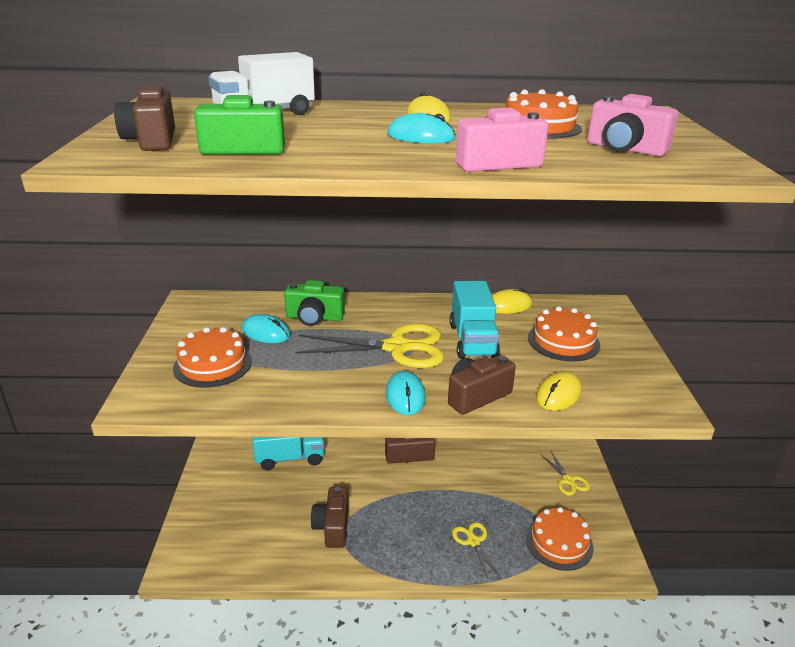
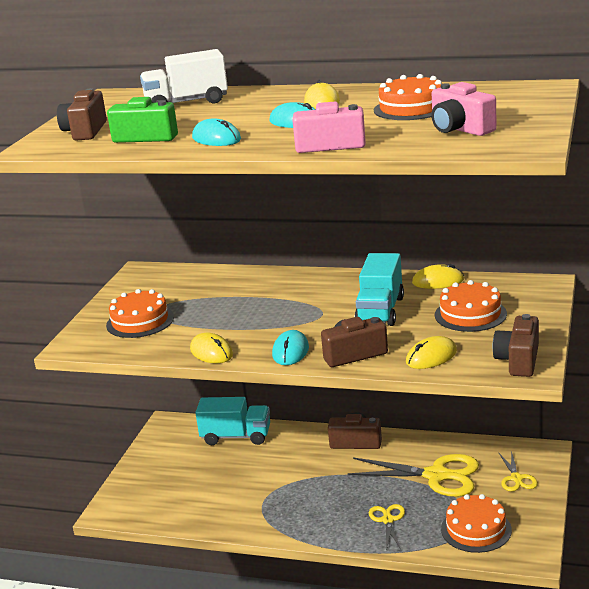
camera: 20 degrees right, 5 degrees down
turquoise mouse [242,314,290,343] -> turquoise mouse moved to [192,118,241,146]
green camera [284,280,345,326] -> none
yellow scissors [295,324,444,368] -> yellow scissors moved to [347,454,479,497]
brown camera [311,487,348,548] -> brown camera moved to [492,314,539,377]
none -> yellow mouse [190,333,233,363]

